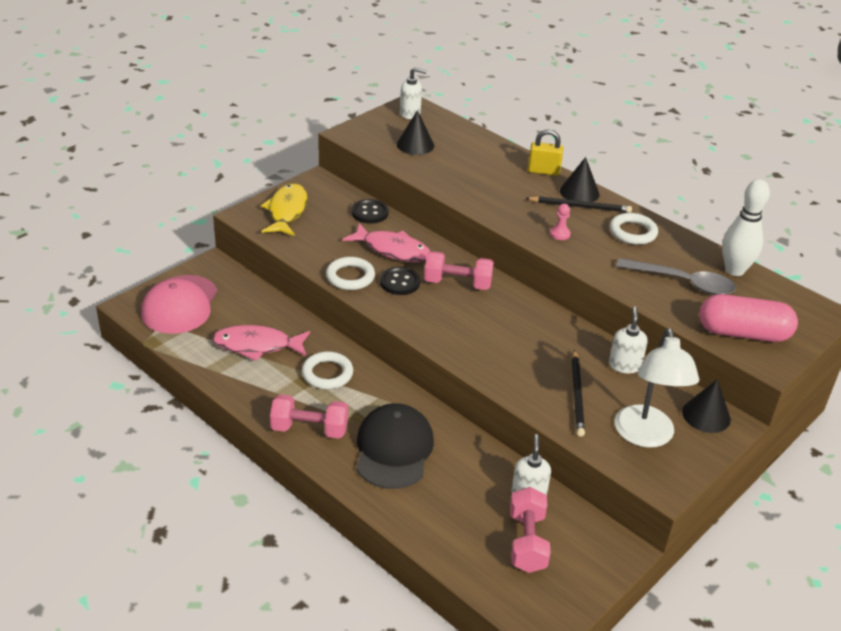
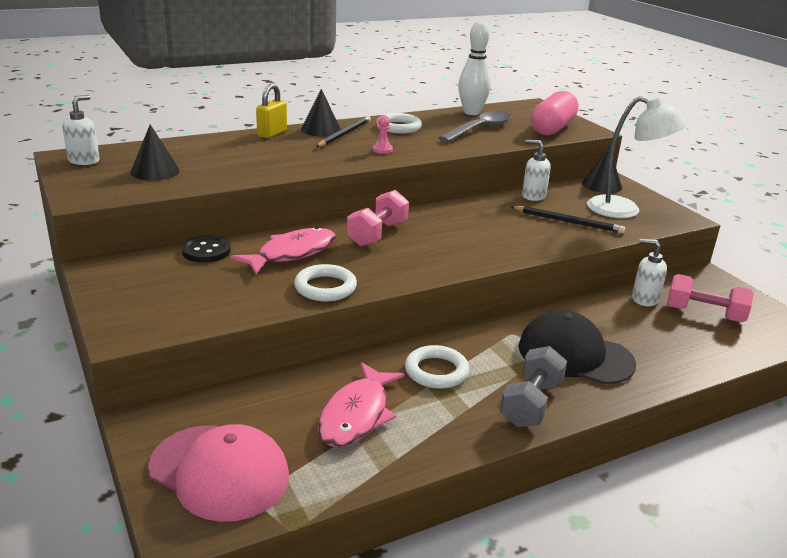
camera: 70 degrees left, 10 degrees down
yellow fish [261,183,308,236] -> none
pink dumbbell [270,394,348,439] -> grey dumbbell [500,346,567,427]
black button [380,267,420,295] -> none

